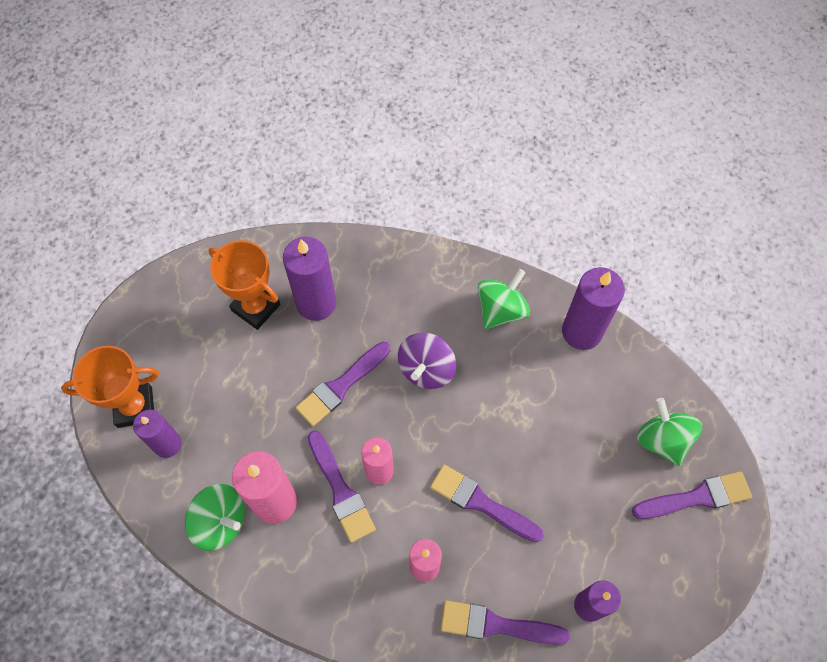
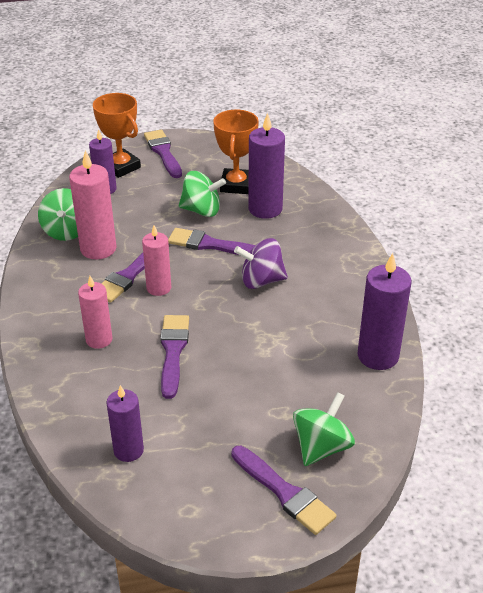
camera: 60 degrees right, 25 degrees down
purple brush [441,600,570,645] -> purple brush moved to [144,130,182,178]
green spinning top [478,269,530,329] -> green spinning top moved to [178,171,226,217]

